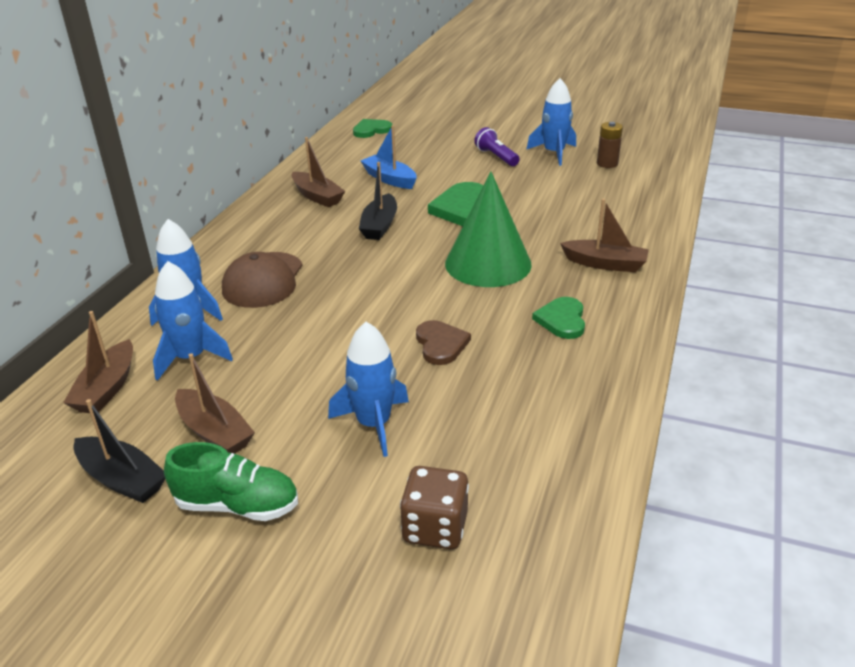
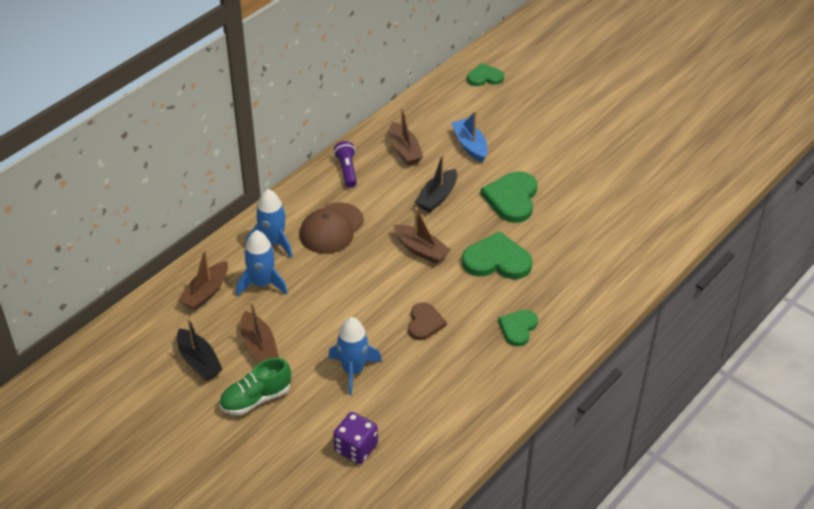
camera: 20 degrees right, 10 degrees up
green shoe [164,442,298,521] -> green shoe turned 120 degrees clockwise [219,358,291,415]
brown dice [400,466,469,549] -> purple dice [333,412,378,464]
green cone [445,171,532,287] -> green heart [462,231,533,279]
purple flashlight [474,127,520,166] -> purple flashlight moved to [334,141,357,188]
blue rocket [526,78,576,166] -> none
brown boat [560,199,649,272] -> brown boat moved to [394,207,450,264]
brown battery [597,122,623,168] -> none

